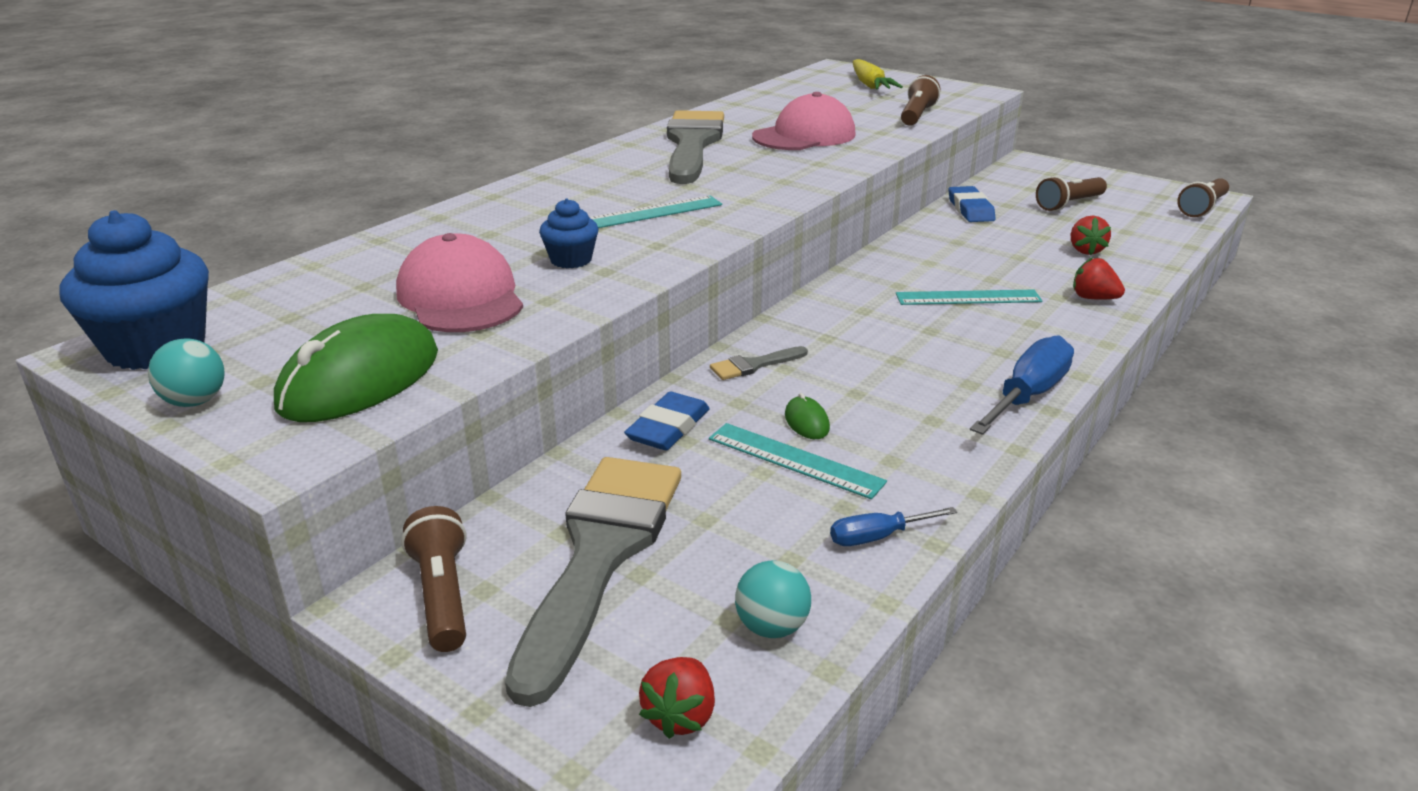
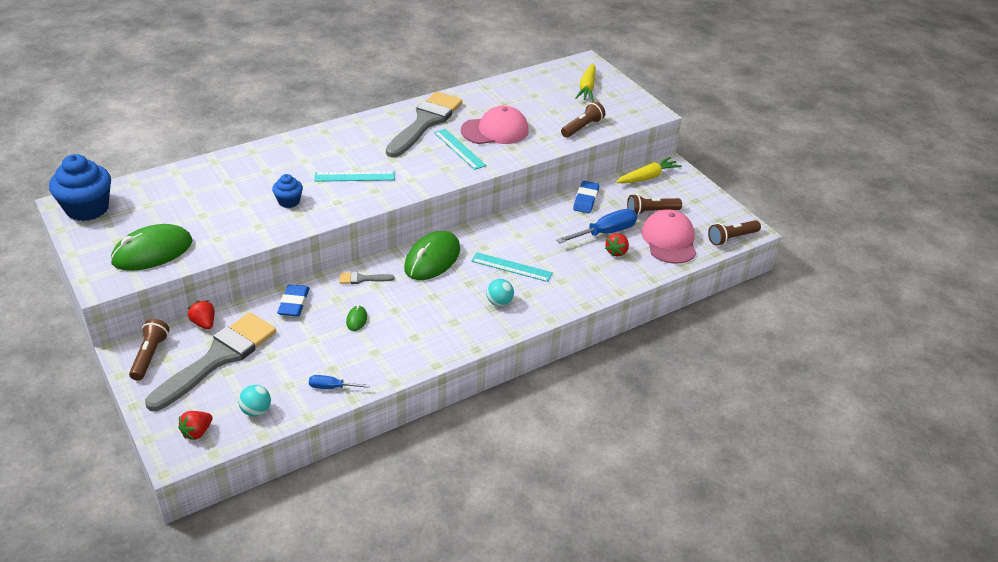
camera: 20 degrees right, 10 degrees up
turquoise ball [148,339,225,407] -> turquoise ball moved to [486,279,514,307]
pink cap [396,233,523,332] -> pink cap moved to [641,209,696,264]
blue eraser [624,392,710,450] -> blue eraser turned 45 degrees counterclockwise [277,284,310,317]
turquoise ruler [709,423,887,499] -> turquoise ruler moved to [434,129,486,170]
blue screwdriver [970,335,1074,435] -> blue screwdriver moved to [556,209,637,244]
red strawberry [1073,257,1125,300] -> red strawberry moved to [188,300,215,329]
none -> green mouse [404,231,460,280]
none -> yellow carrot [616,157,682,183]

